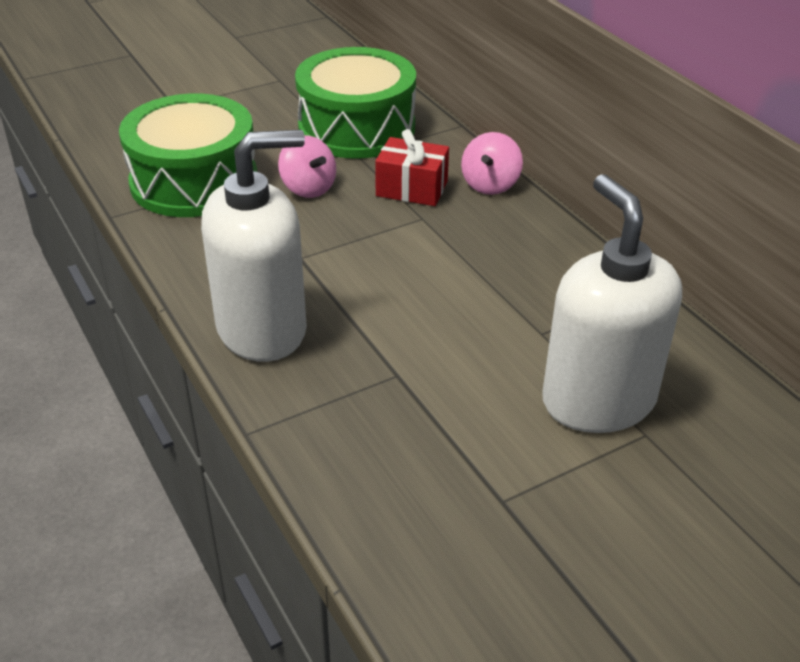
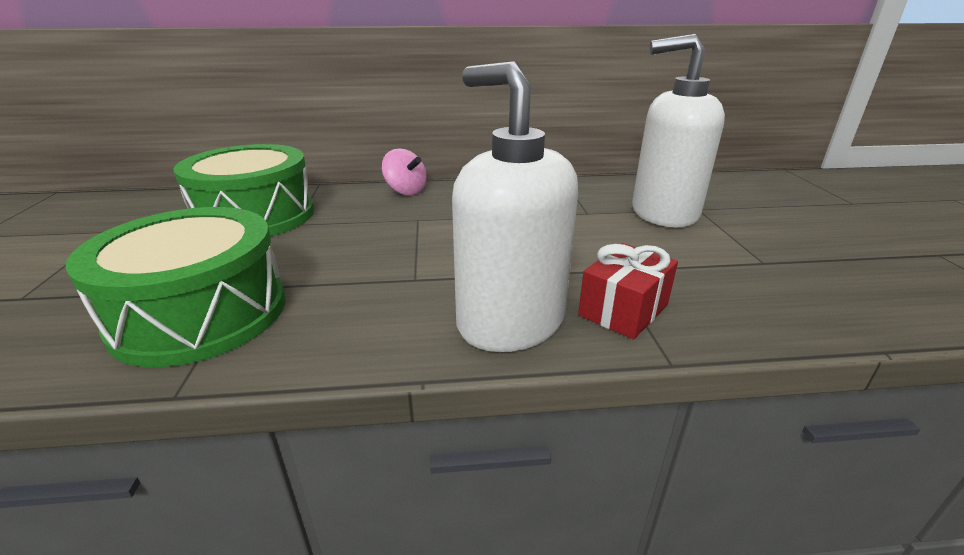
camera: 65 degrees left, 10 degrees down
white soap dispenser [201,130,307,362] -> white soap dispenser turned 45 degrees counterclockwise [452,61,578,352]
pink spinning top [278,135,336,198] -> none
red gift [375,129,449,206] -> red gift moved to [578,243,678,339]

